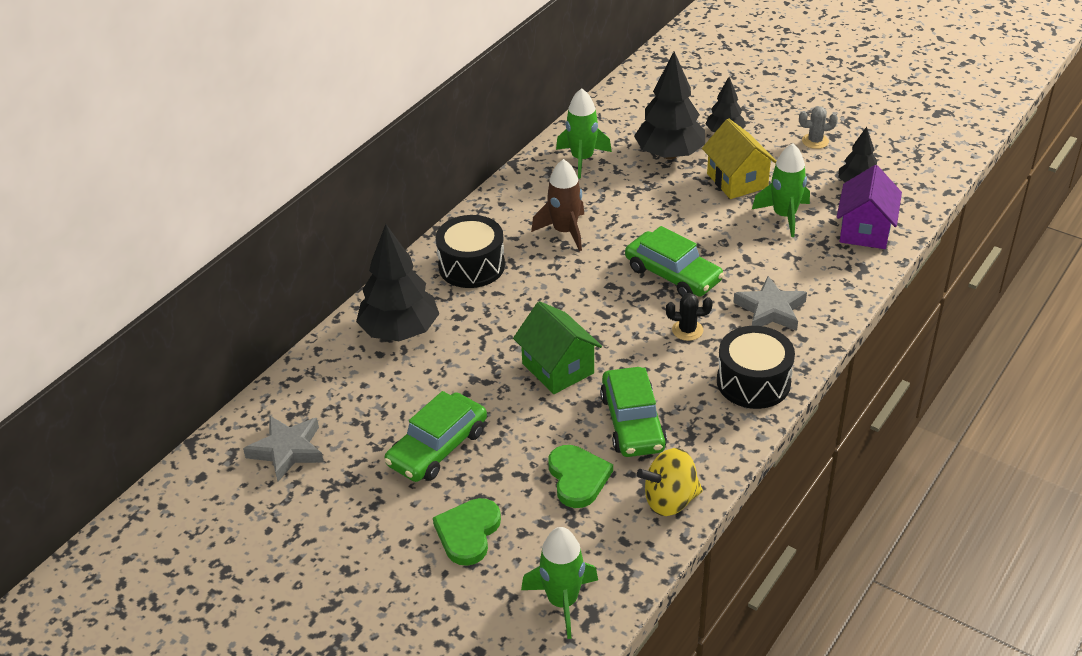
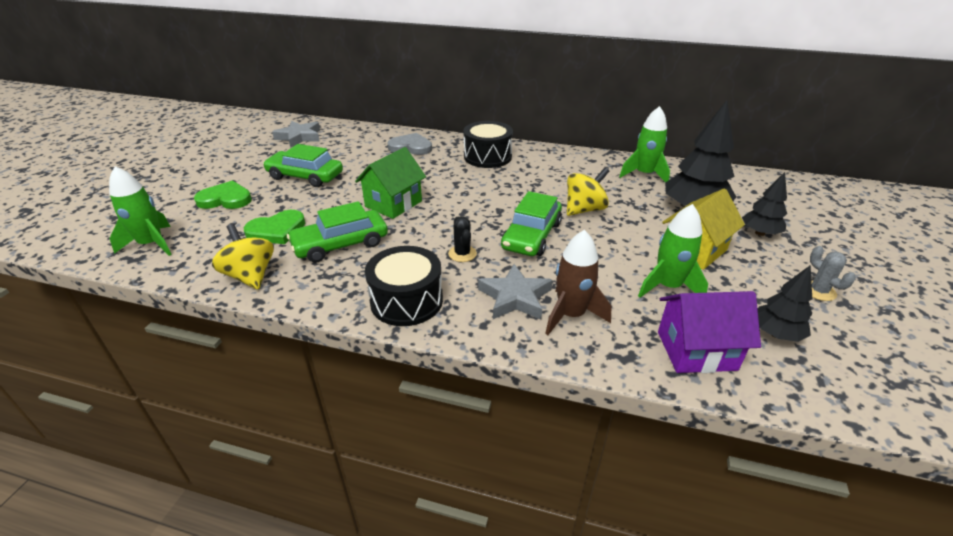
camera: 70 degrees right, 5 degrees down
black tree [356,224,439,341] -> grey heart [388,133,432,155]
brown rocket [531,159,584,251] -> brown rocket moved to [545,230,612,335]
none -> yellow spinning top [567,168,609,216]

